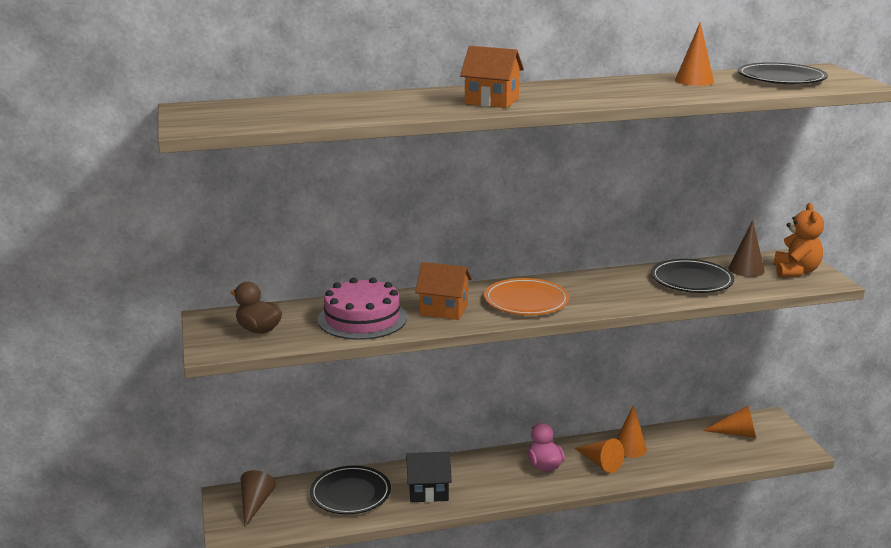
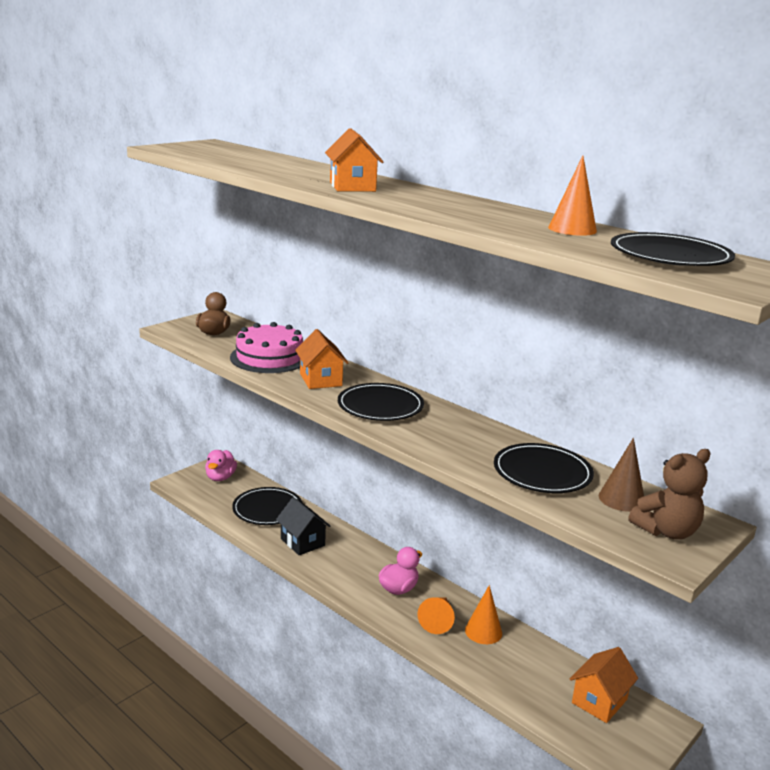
camera: 55 degrees right, 0 degrees up
brown cone [241,470,276,527] -> pink duck [205,450,237,481]
orange plate [484,278,569,315] -> black plate [338,383,424,421]
orange cone [702,405,756,438] -> orange house [570,647,638,723]
orange teddy bear [774,203,824,277] -> brown teddy bear [629,449,711,540]

